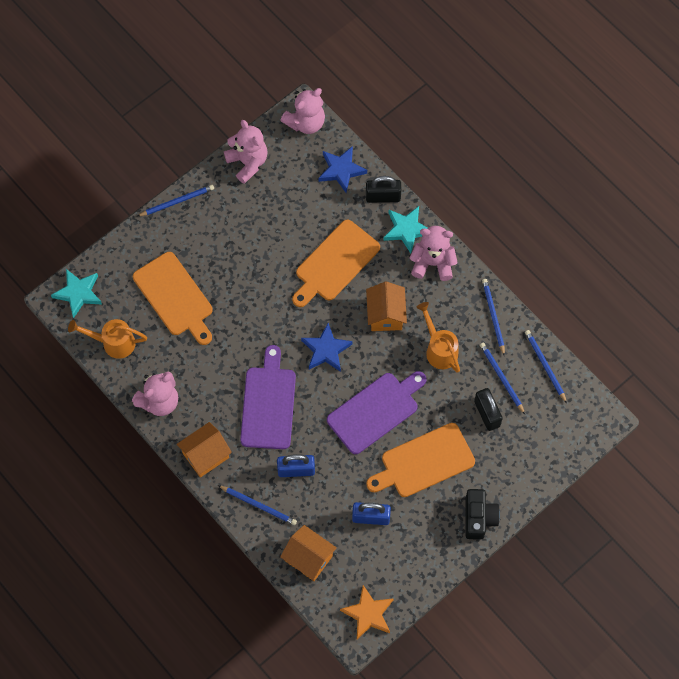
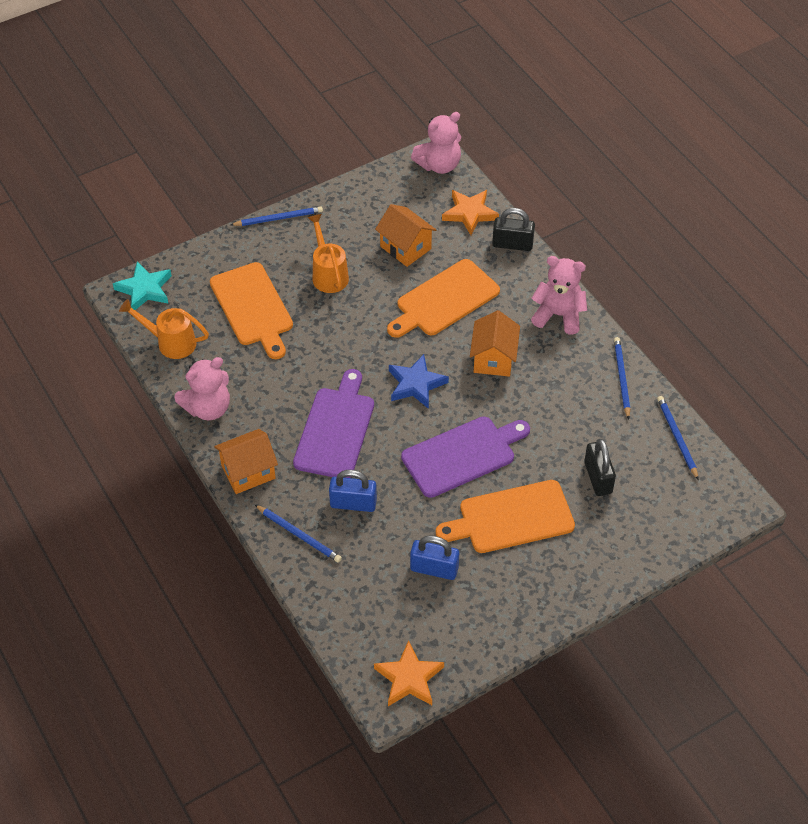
camera: 10 degrees right, 15 degrees down
pink teddy bear [224,120,268,184] -> none
orange house [280,525,337,581] -> orange house moved to [375,204,436,267]
blue star [319,146,367,193] -> orange star [442,190,499,235]
turquoise star [383,206,427,253] -> none
orange watering can [417,302,460,373] -> orange watering can moved to [307,214,349,293]
black camera [466,489,500,540] -> none
blue pencil [480,343,525,414] -> none

